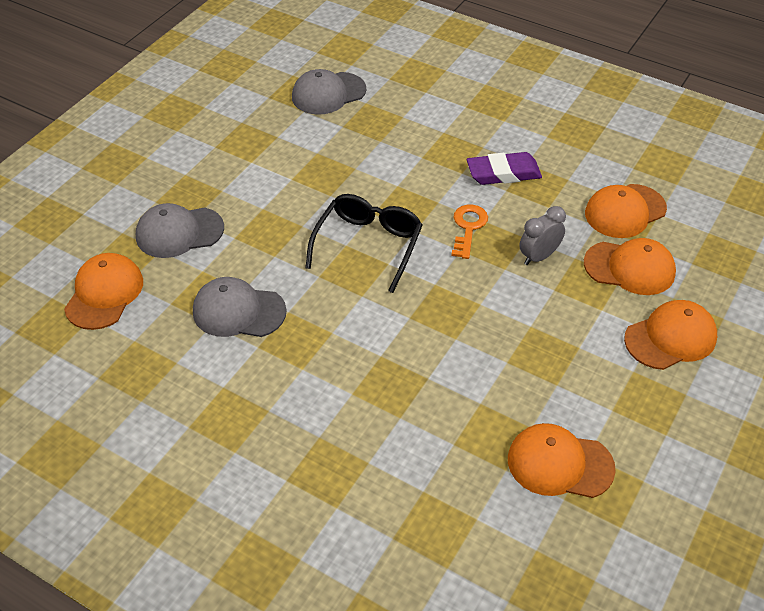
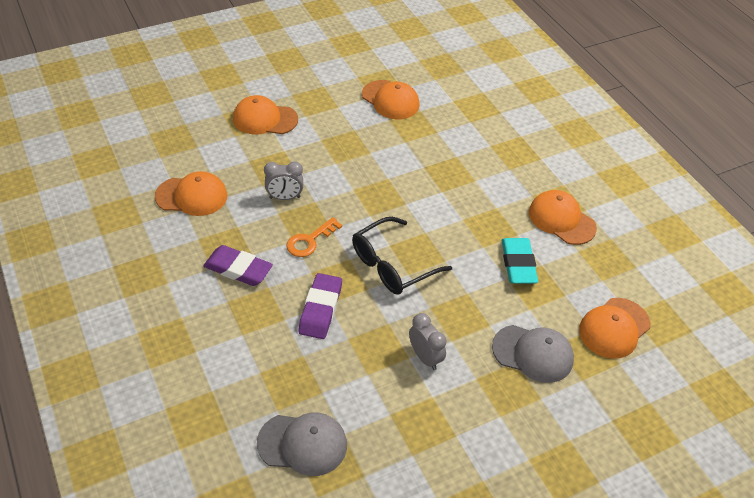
camera: 150 degrees left, 0 degrees up
grey cap [193,277,287,337] -> turquoise eraser [502,238,538,284]
orange cap [584,238,676,295] -> orange cap moved to [529,190,597,245]
none -> purple eraser [298,273,342,339]
none -> grey clock [409,313,447,370]

